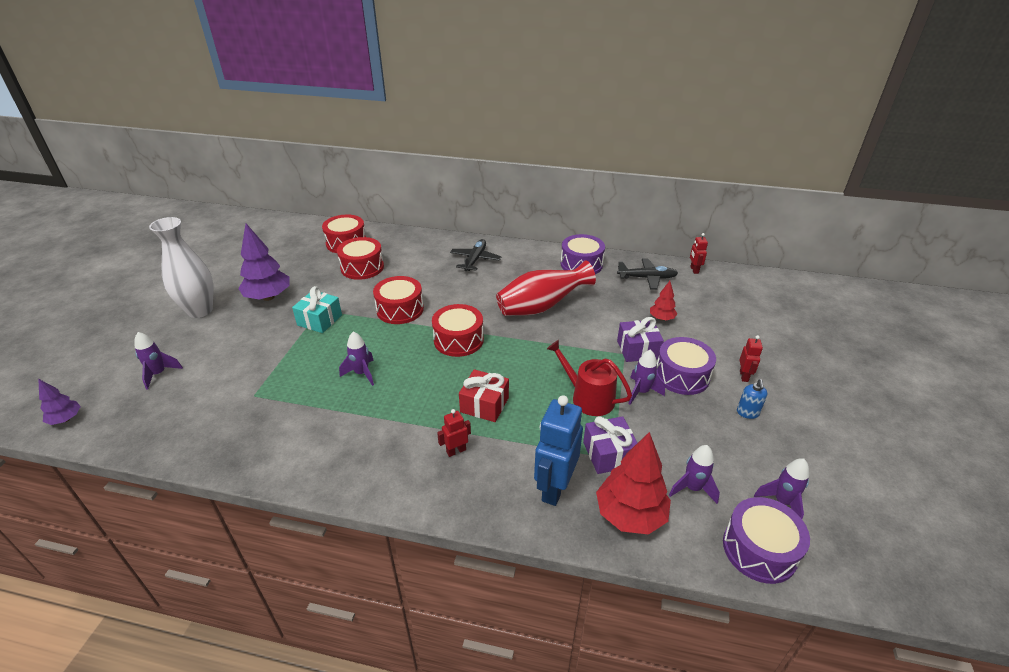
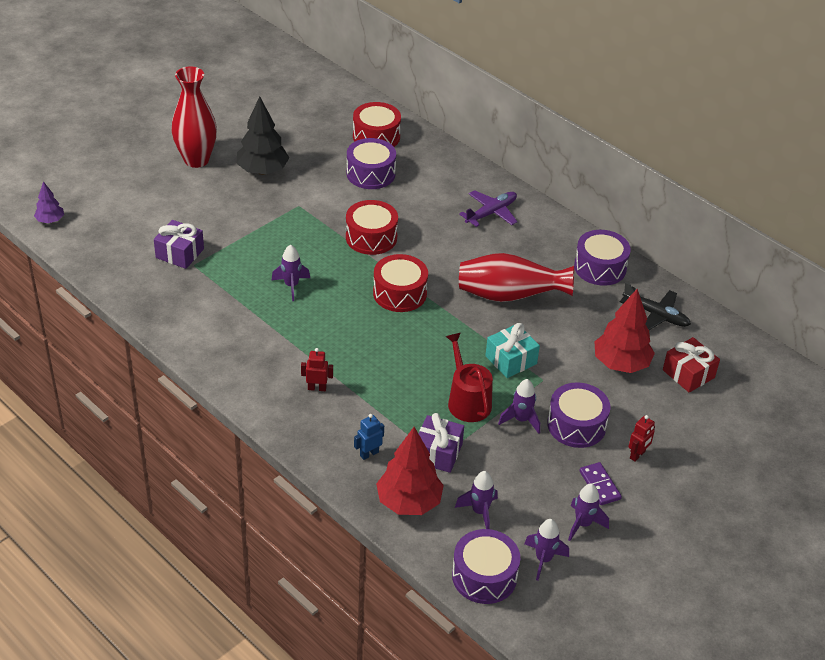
camera: 30 degrees right, 5 degrees up
purple rocket [135,332,183,390] -> purple rocket moved to [568,483,609,541]
white vase [149,217,214,318] -> red vase [172,67,217,168]
purple tree [238,224,289,301] -> black tree [236,96,289,175]
turquoise gift [292,286,342,333] -> turquoise gift moved to [485,323,540,378]
red drum [337,237,384,280] -> purple drum [346,138,396,189]
black plane [450,239,501,271] -> purple plane [459,190,518,227]
red gift [459,369,509,422] -> red gift moved to [663,337,720,393]
blue robot [534,395,583,506] -> blue robot [354,414,384,460], size x0.49
purple gift [617,317,664,362] -> purple gift moved to [154,220,204,269]
red tree [650,281,678,321] -> red tree [594,289,655,373], size x1.89
red robot [690,233,708,274] -> none
blue soap dispenser [737,379,767,419] -> purple domino [579,462,622,505]

